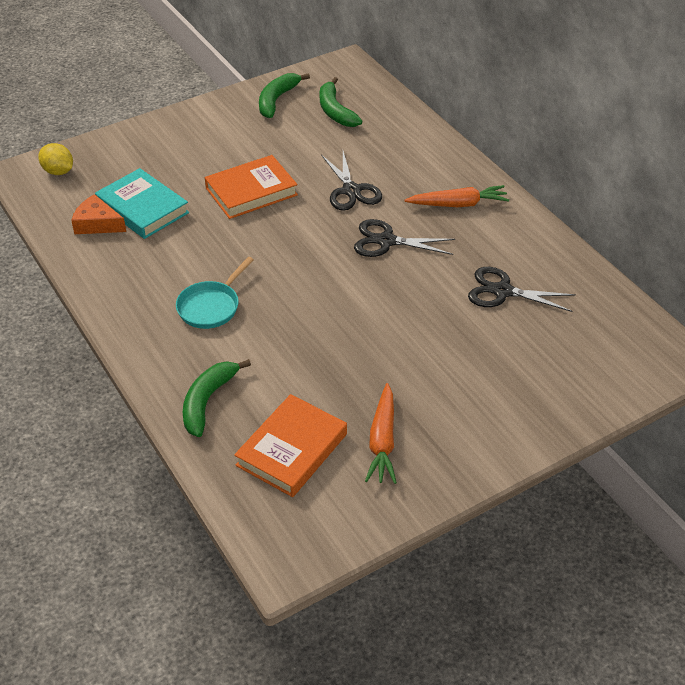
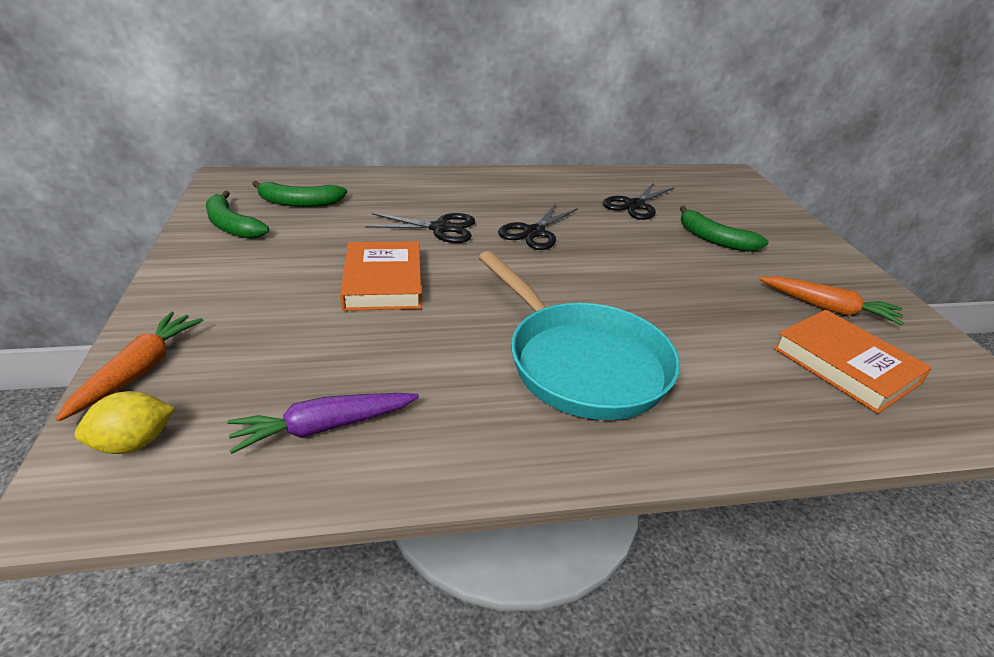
camera: 70 degrees left, 10 degrees down
orange cheese [71,194,126,234] -> purple carrot [227,393,419,454]
turquoise book [95,168,189,239] -> none
turquoise pan [176,257,254,329] -> turquoise pan [478,251,680,420], size x1.89
green banana [183,359,251,437] -> green banana moved to [680,206,769,252]
orange carrot [404,185,509,207] -> orange carrot moved to [56,312,203,421]

